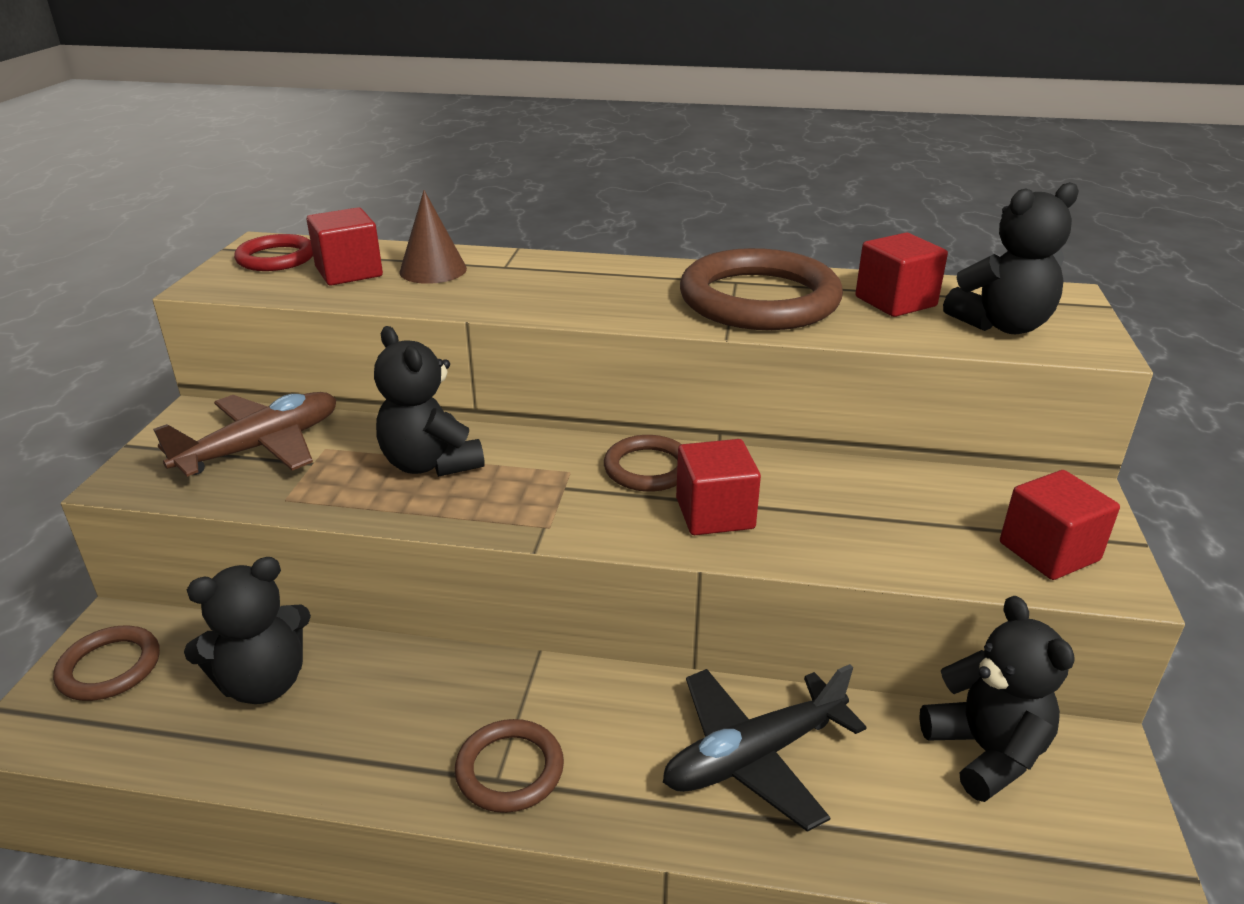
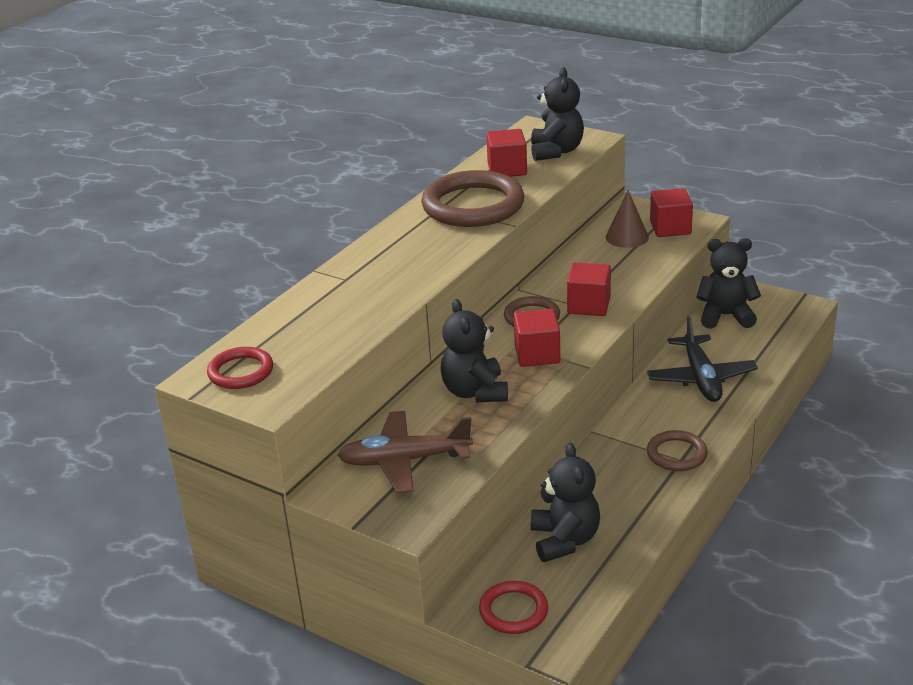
camera: 65 degrees left, 0 degrees up
brown ring [53,626,160,701] -> red ring [479,581,548,634]
brown plane [153,392,337,477] -> brown plane turned 75 degrees counterclockwise [337,411,473,493]
red cube [306,207,383,285] -> red cube moved to [514,309,560,367]
black teddy bear [374,326,485,477] -> black teddy bear turned 90 degrees clockwise [441,299,508,402]
brown cone [400,190,467,284] -> brown cone moved to [606,190,649,248]

